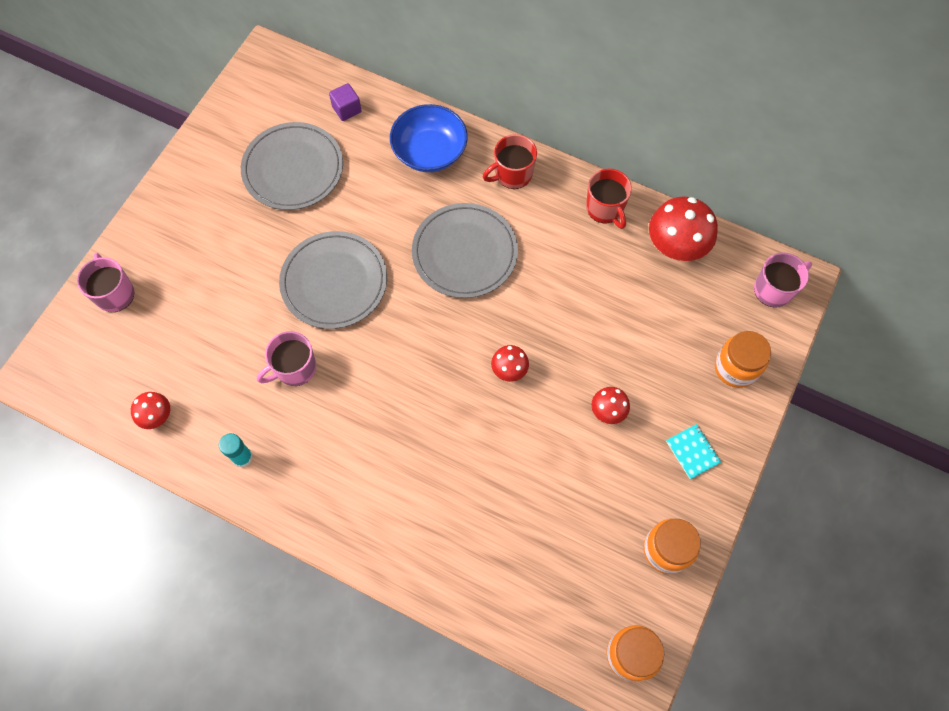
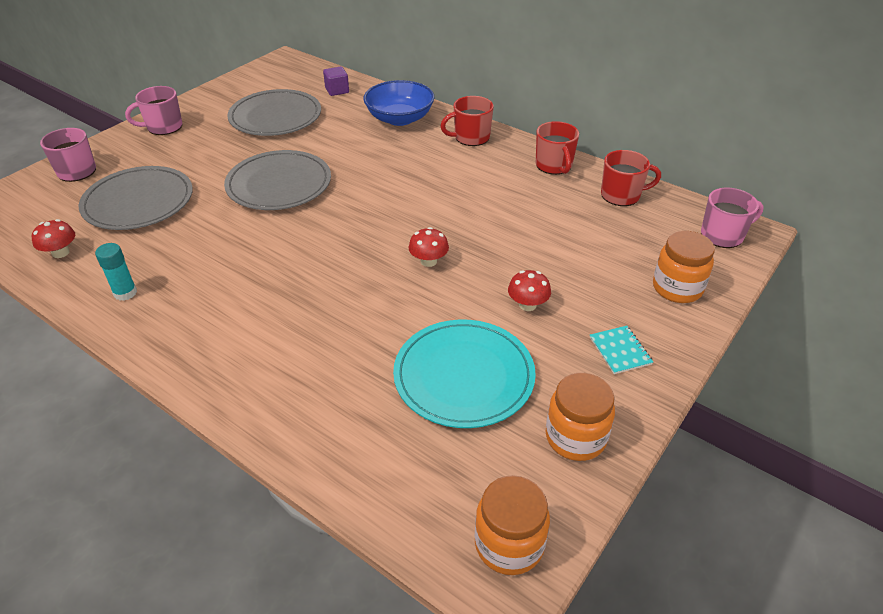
camera: 10 degrees right, 25 degrees down
pink mug [257,331,316,386] -> pink mug moved to [125,86,182,135]
grey plate [412,203,518,298] -> grey plate moved to [79,166,193,230]
red mushroom [649,196,718,261] -> red mug [601,150,661,206]
none -> turquoise plate [393,319,536,428]

